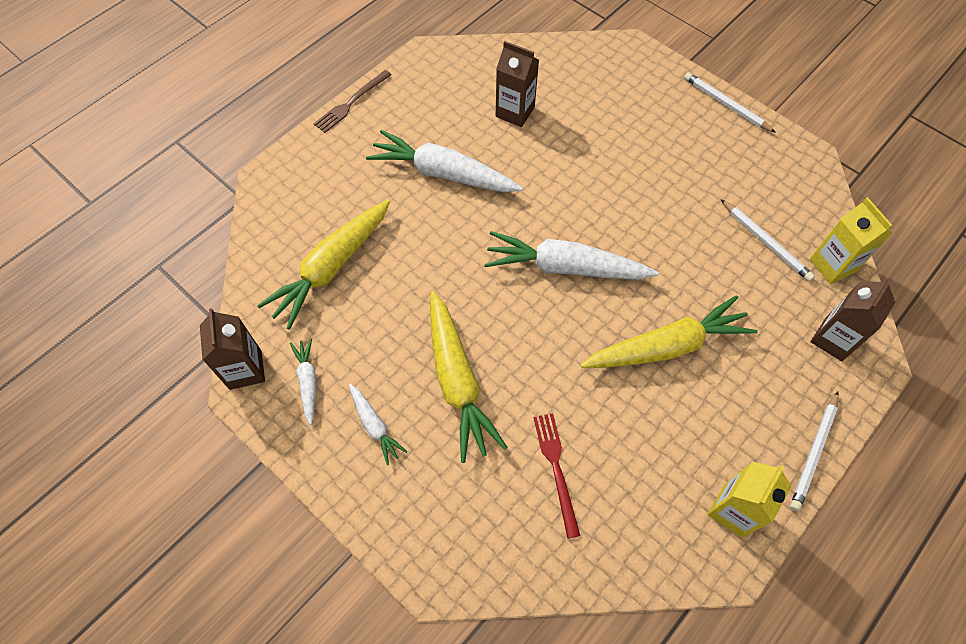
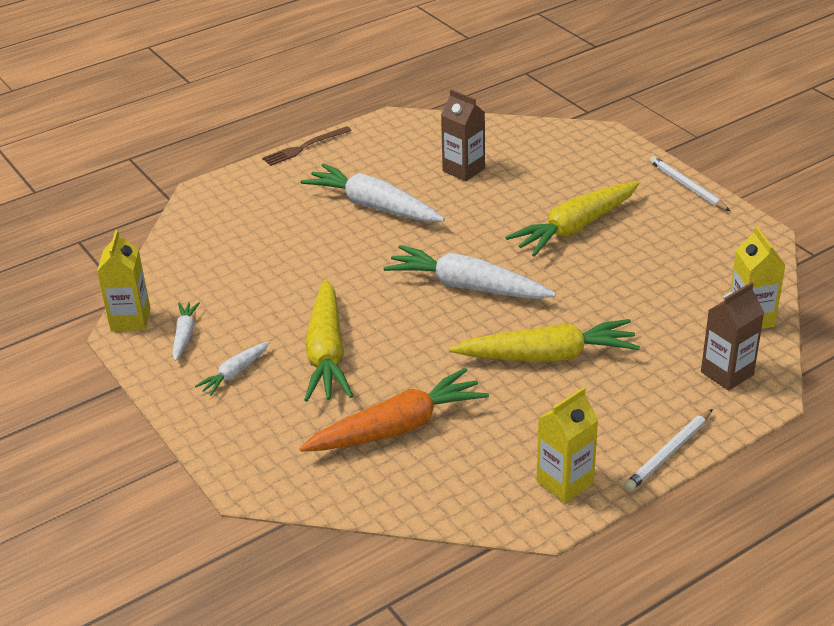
camera: 15 degrees right, 25 degrees down
brown carton [200,308,265,390] -> yellow carton [97,229,150,331]
yellow carrot [257,200,390,330] -> yellow carrot moved to [505,182,639,257]
white carrot [349,384,408,465] -> white carrot turned 60 degrees clockwise [195,341,270,396]
red fork [533,413,580,539] -> orange carrot [299,368,489,452]
white pencil [721,199,815,282] -> none

